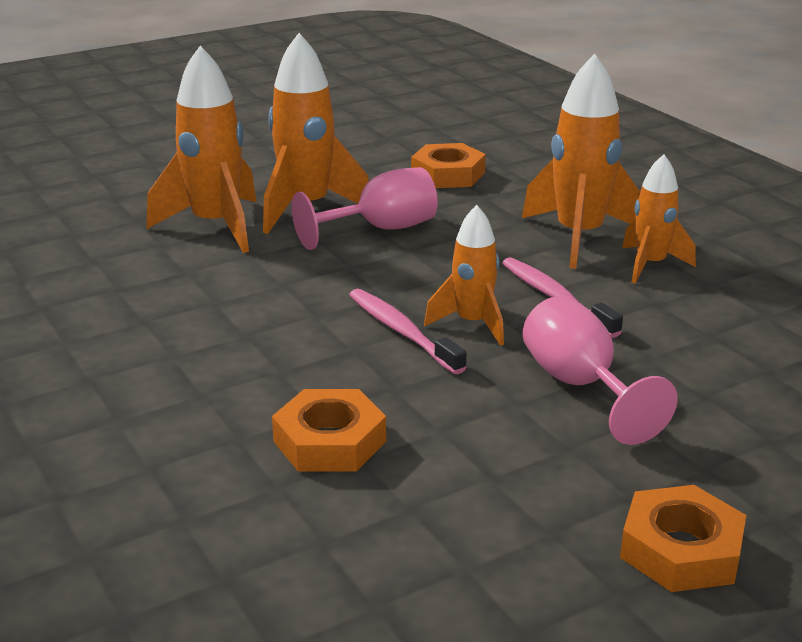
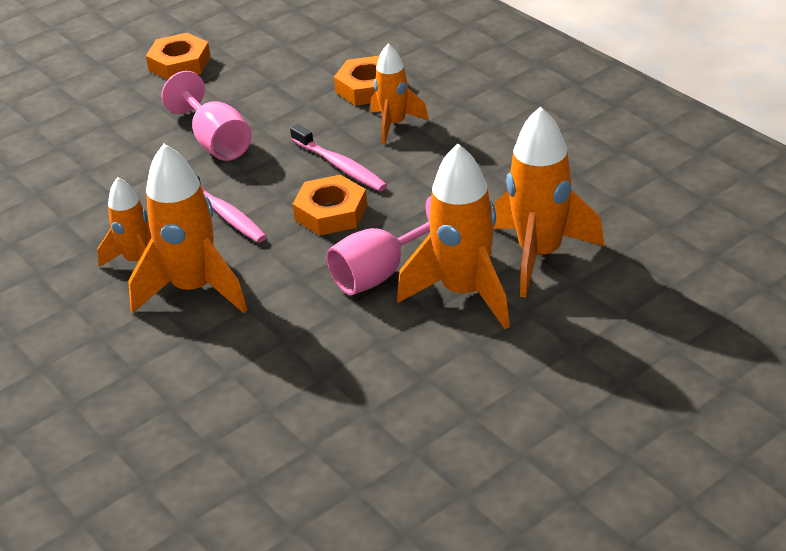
camera: 175 degrees right, 10 degrees up
orange nut [411,143,486,188] -> orange nut moved to [293,175,367,235]
orange rocket [424,205,504,346] -> orange rocket moved to [371,44,429,145]

